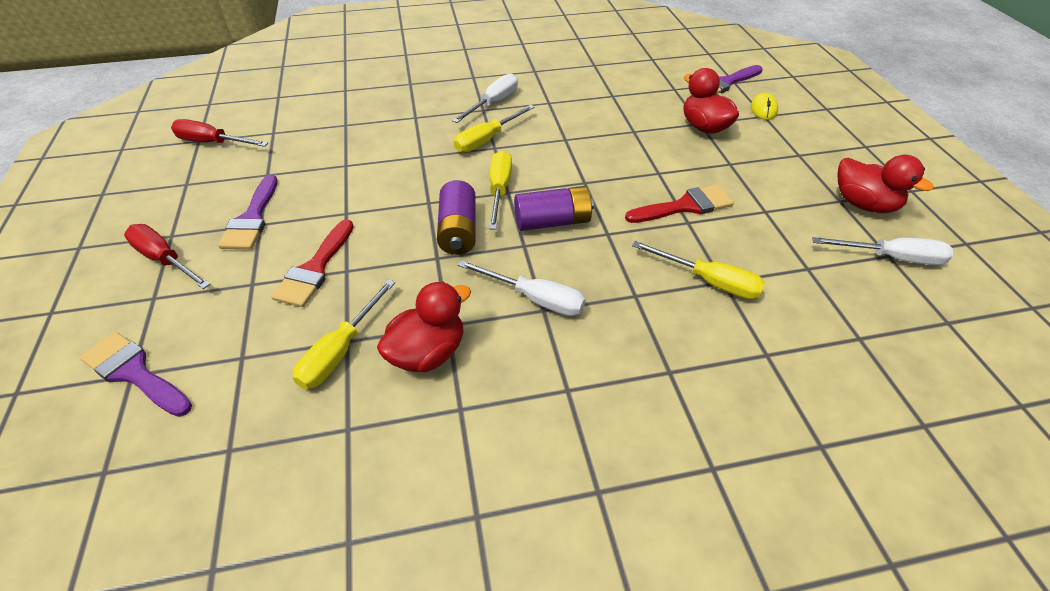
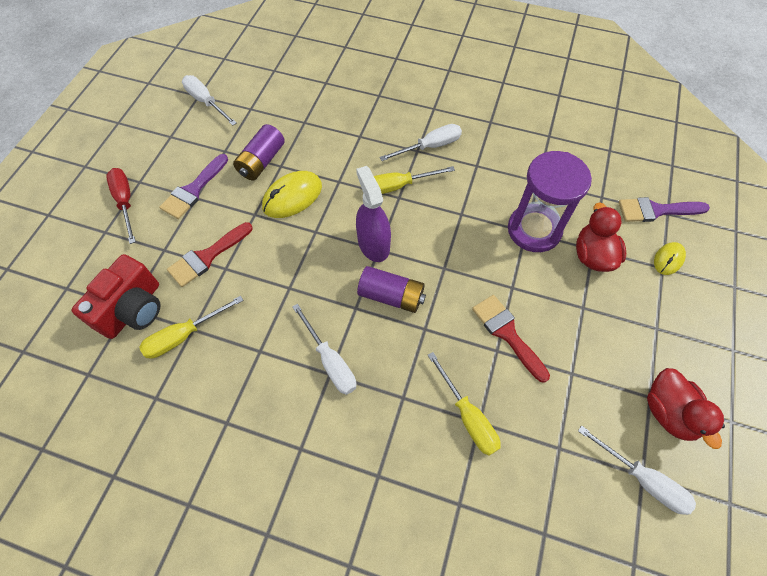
camera: 30 degrees right, 15 degrees up
purple brush [80,332,192,417] -> none
red screwdriver [171,119,268,147] -> white screwdriver [182,75,237,126]
red duck [377,281,471,372] -> none
purple battery [437,180,476,255] -> purple battery moved to [233,124,285,180]
yellow screwdriver [489,150,512,230] -> purple spray bottle [356,166,391,262]
red brush [625,185,734,223] -> red brush turned 135 degrees counterclockwise [472,295,550,383]
none -> red camera [71,254,161,339]
none -> yellow mouse [262,171,322,218]
none -> purple hourglass [508,151,592,252]

